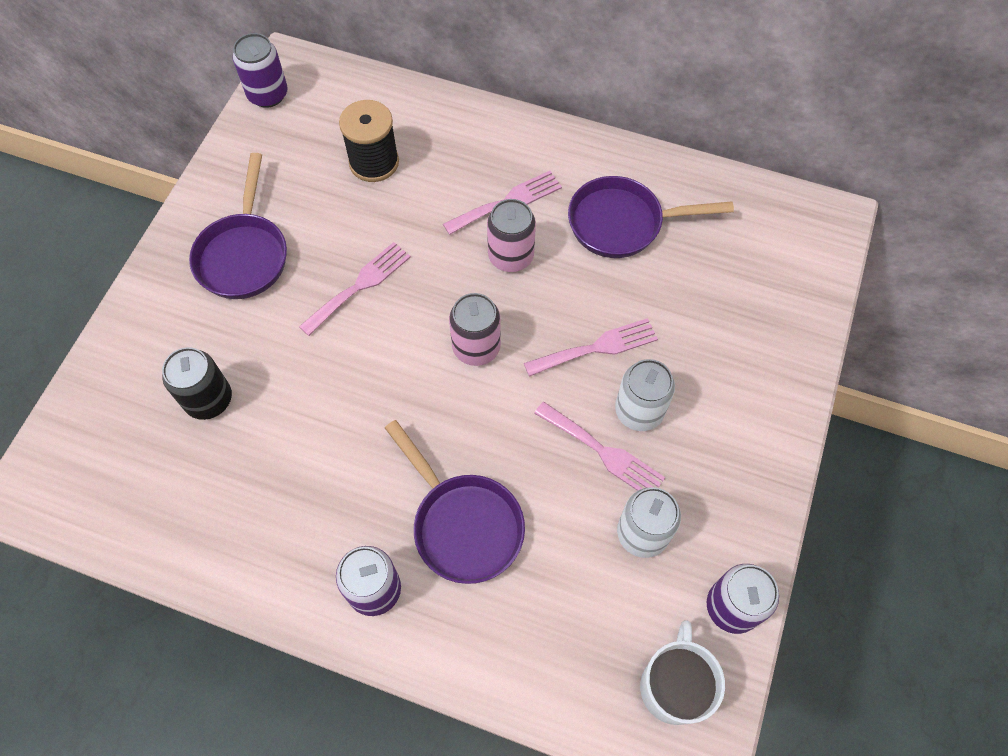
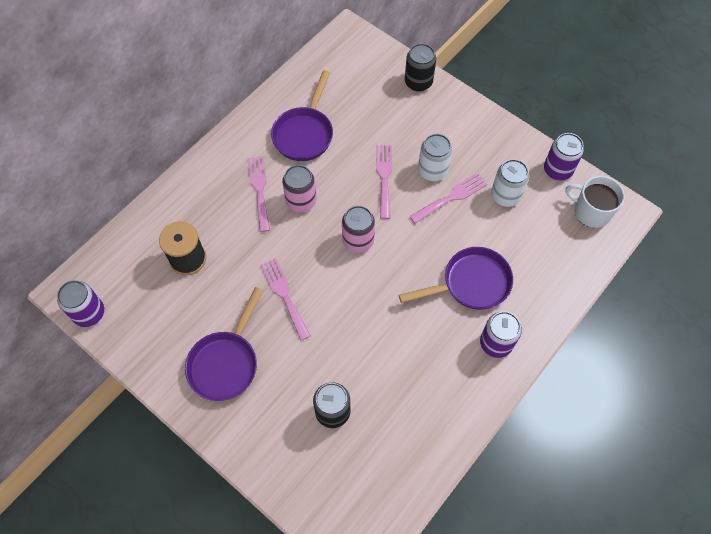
camera: 70 degrees left, 0 degrees up
purple pan [189,153,287,299] -> purple pan turned 90 degrees clockwise [185,287,263,401]
none -> black can [405,43,436,92]

